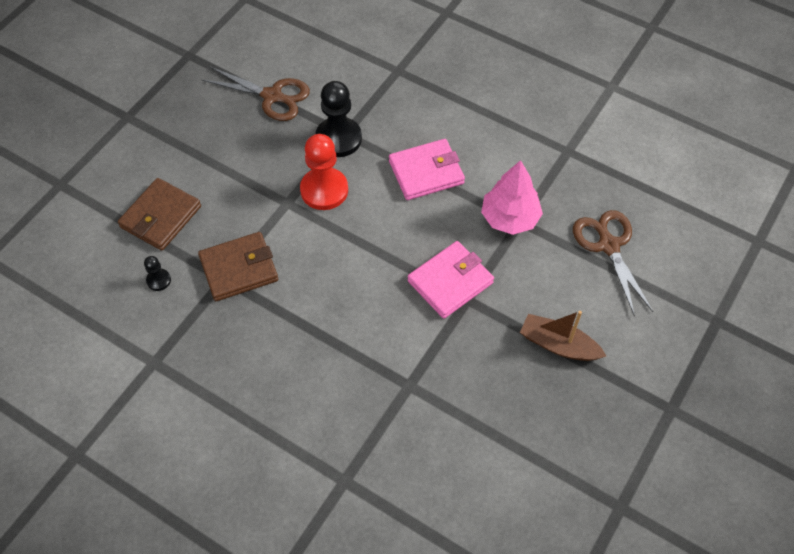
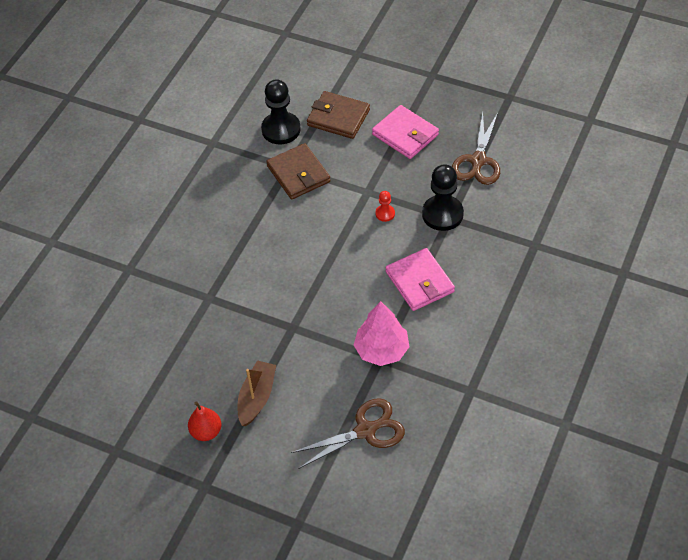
camera: 85 degrees right, 5 degrees down
black pawn [144,256,171,291] -> black pawn [261,79,301,144], size x2.11
red pawn [300,134,348,210] -> red pawn [375,191,395,222], size x0.47
pink wallet [408,241,494,319] -> pink wallet moved to [372,105,439,159]
none -> red pear [188,401,221,441]

